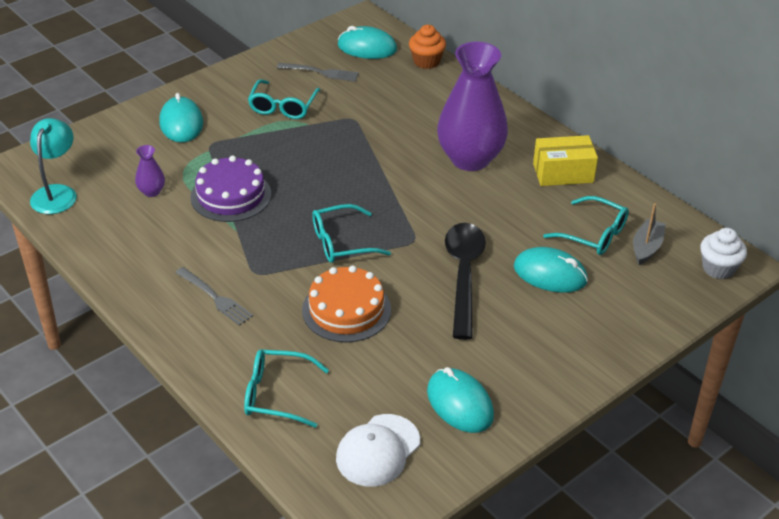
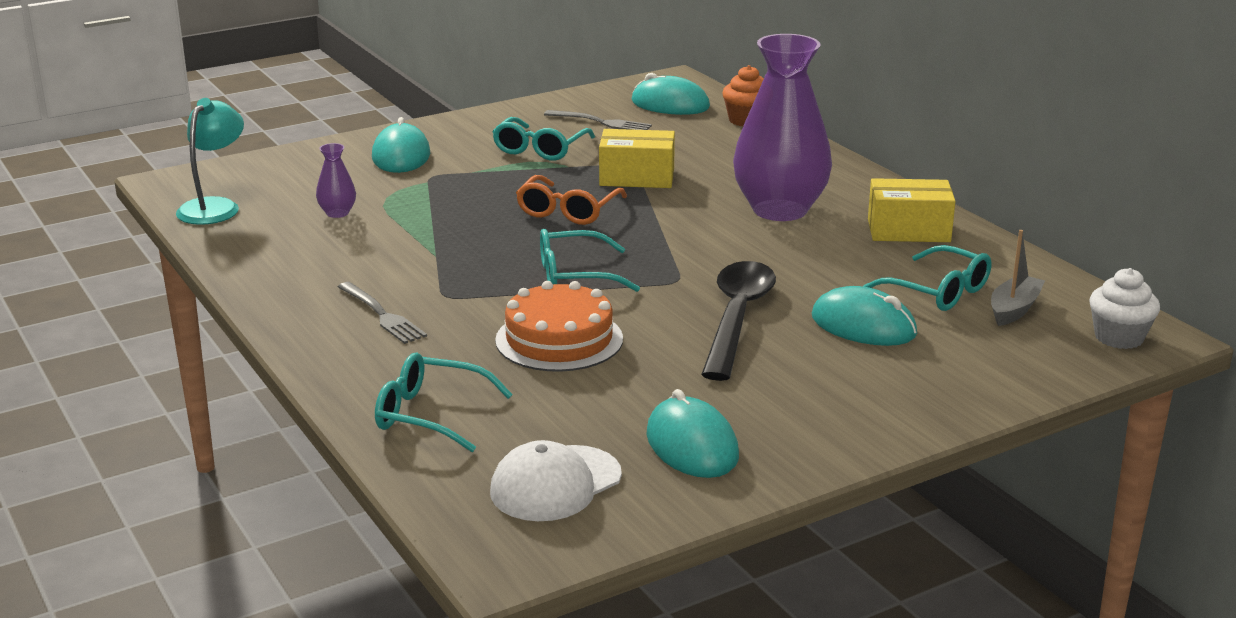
camera: 10 degrees right, 15 degrees down
purple cake [190,156,271,222] -> none
none -> orange glasses [516,175,627,225]
none -> yellow box [599,129,675,188]

